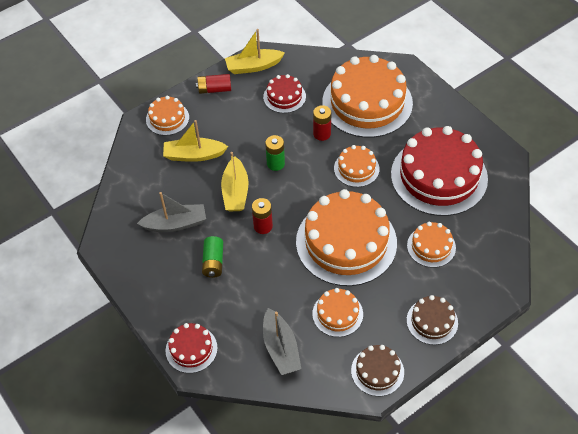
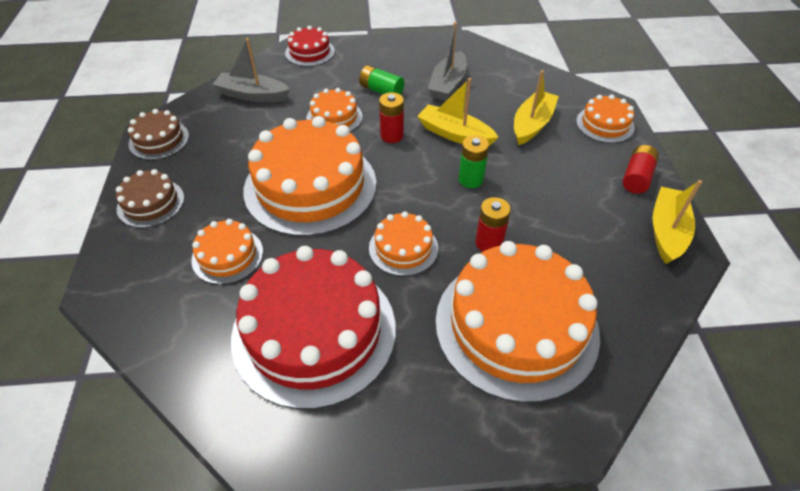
camera: 120 degrees right, 5 degrees down
red cake [263,74,306,113] -> none
orange cake [312,288,363,337] -> orange cake moved to [306,88,363,132]

